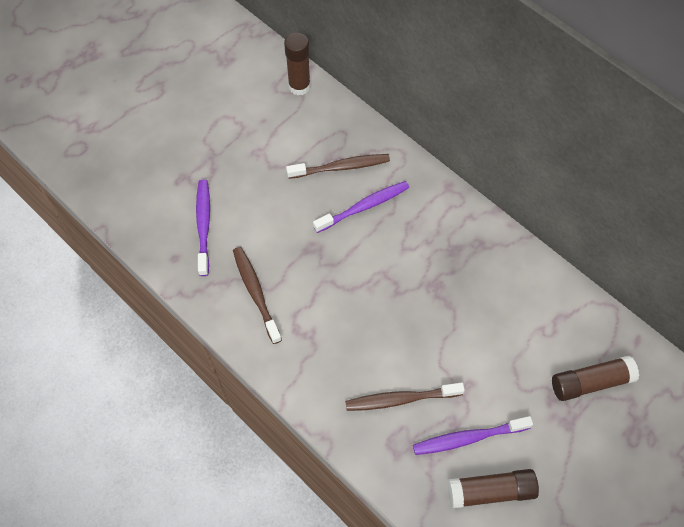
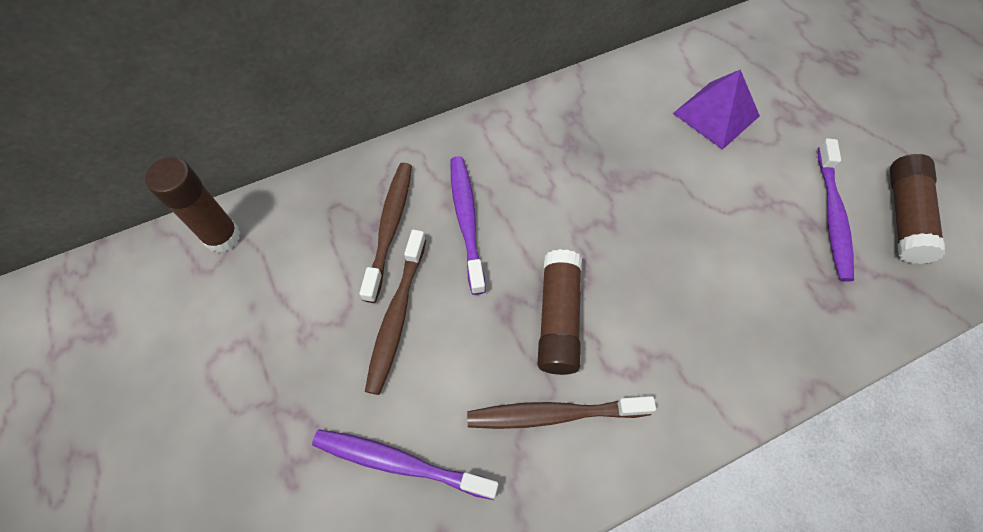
camera: 70 degrees left, 0 degrees up
brown toothbrush [345,383,465,411] -> brown toothbrush moved to [365,230,426,395]
brown glue stick [552,356,639,401] -> brown glue stick moved to [537,249,582,375]
none -> purple pyramid [673,70,760,150]

